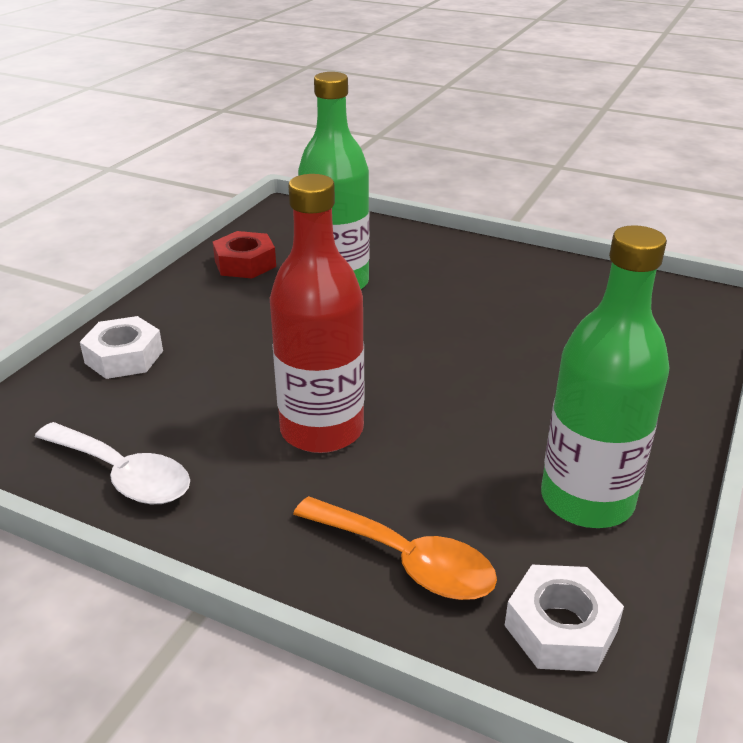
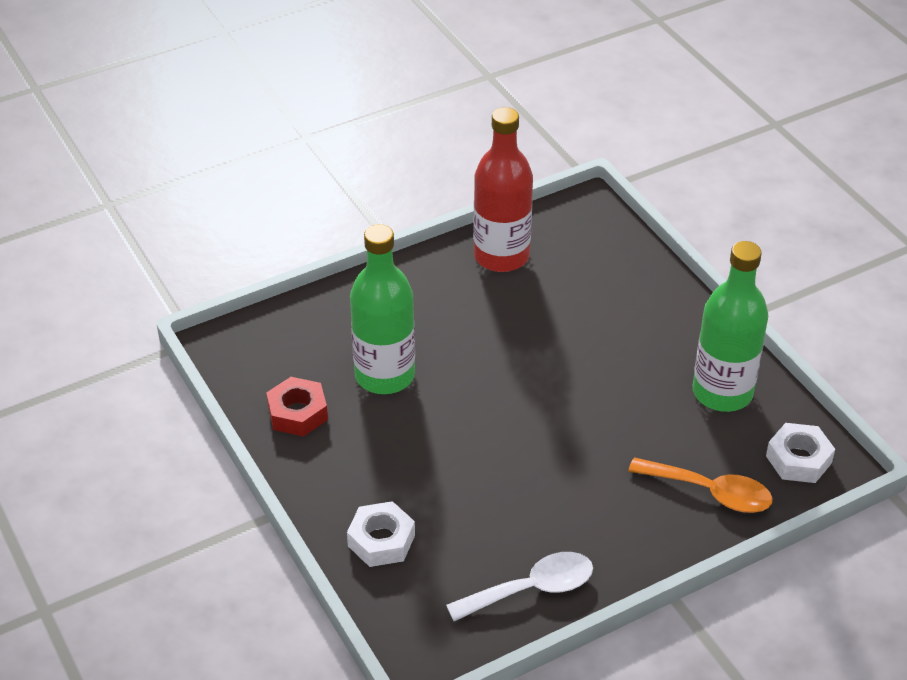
camera: 55 degrees left, 10 degrees up
red bottle [270,174,364,453] -> red bottle moved to [473,107,533,272]
orange spoon [293,496,497,600] -> orange spoon turned 45 degrees clockwise [628,457,772,513]

